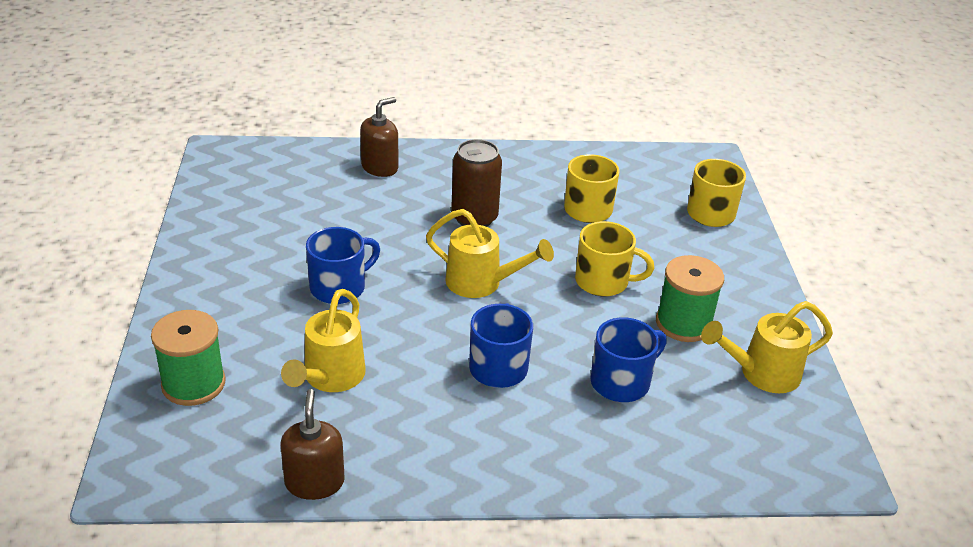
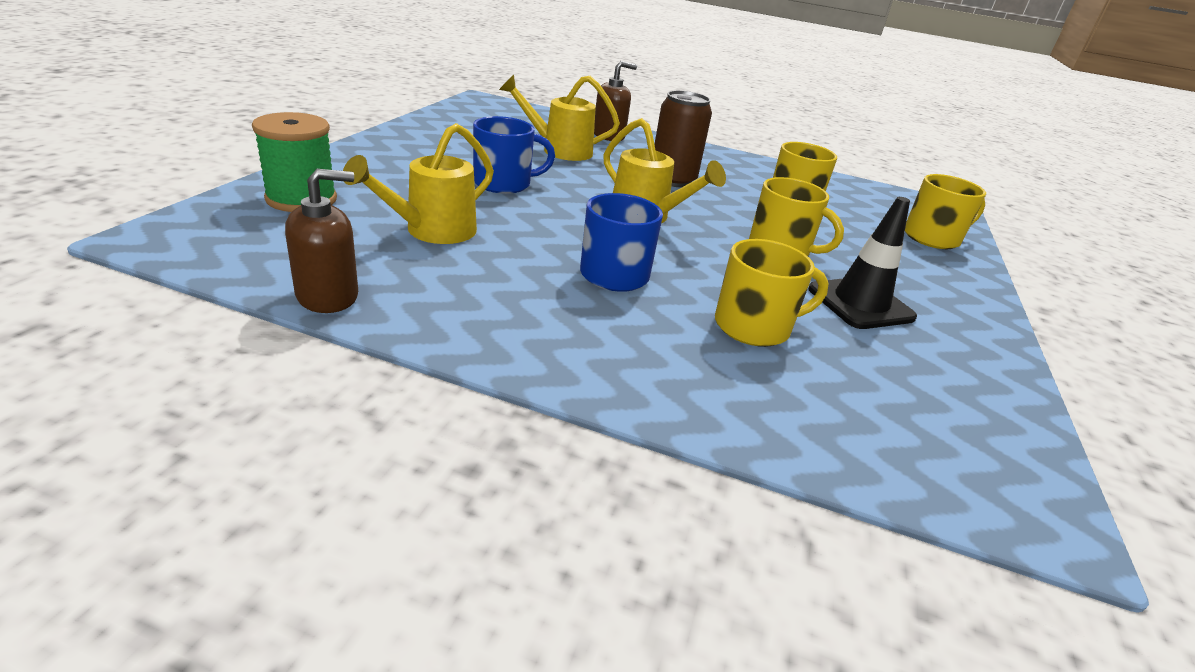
camera: 20 degrees right, 5 degrees down
brown soap dispenser [280,389,345,500] -> brown soap dispenser turned 45 degrees clockwise [285,169,358,313]
blue mug [590,317,667,402] -> yellow mug [715,239,829,347]
green spool [656,255,724,342] -> black traffic cone [808,197,917,329]
yellow watering can [701,301,833,393] -> yellow watering can moved to [499,75,620,161]

